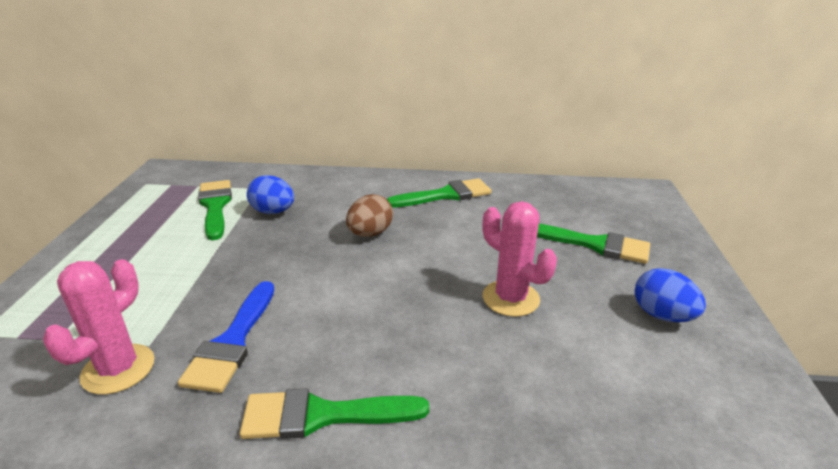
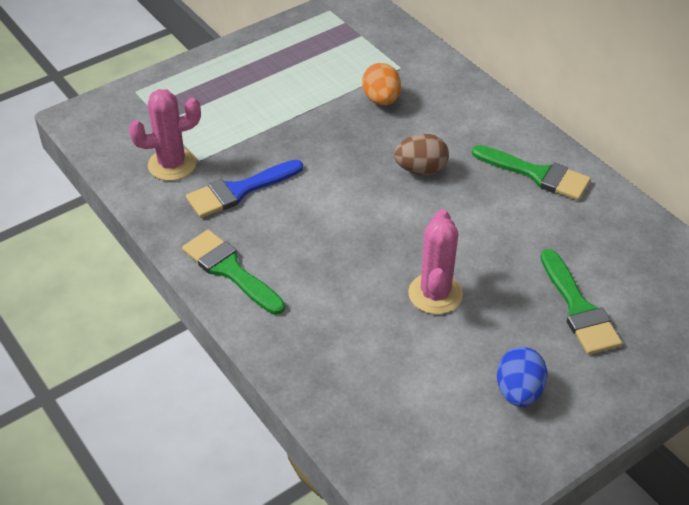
camera: 50 degrees right, 15 degrees up
green brush [198,180,232,240] -> none
blue egg [247,175,294,214] -> orange egg [362,63,401,106]

